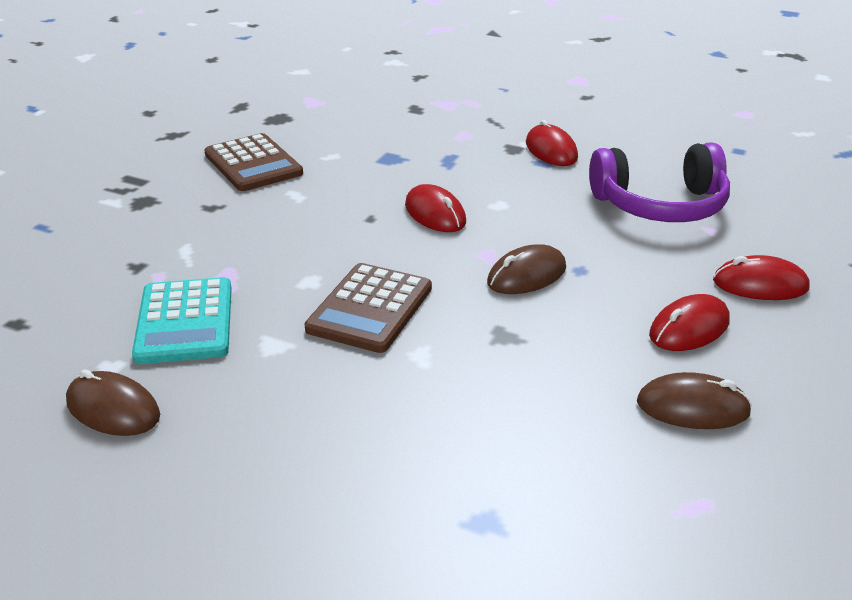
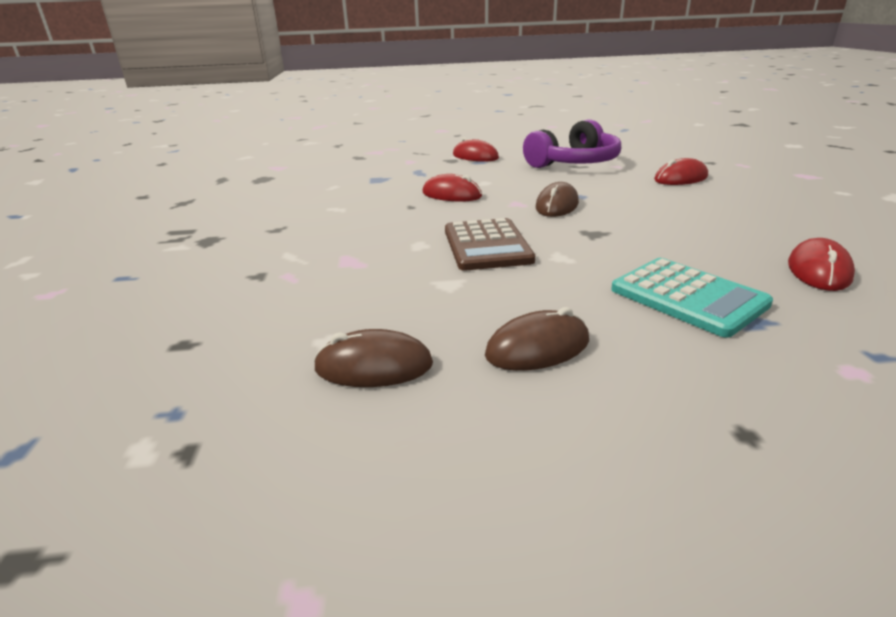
camera: 30 degrees left, 5 degrees down
turquoise calculator [132,277,232,364] -> turquoise calculator moved to [611,258,773,338]
brown calculator [205,133,303,191] -> none
brown mouse [637,372,752,429] -> brown mouse moved to [485,307,589,371]
red mouse [649,294,730,351] -> red mouse moved to [788,238,855,291]

